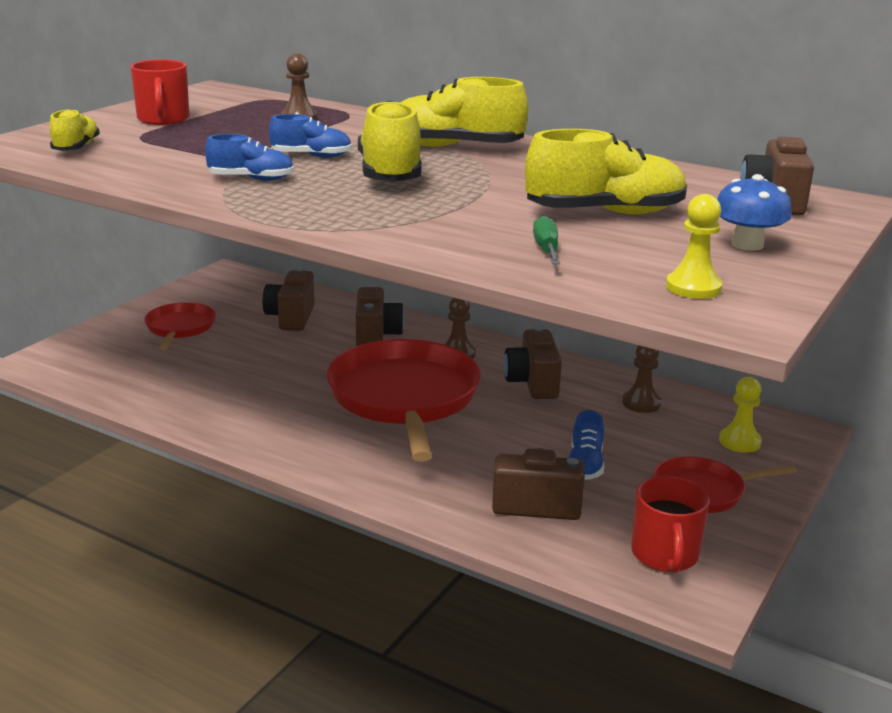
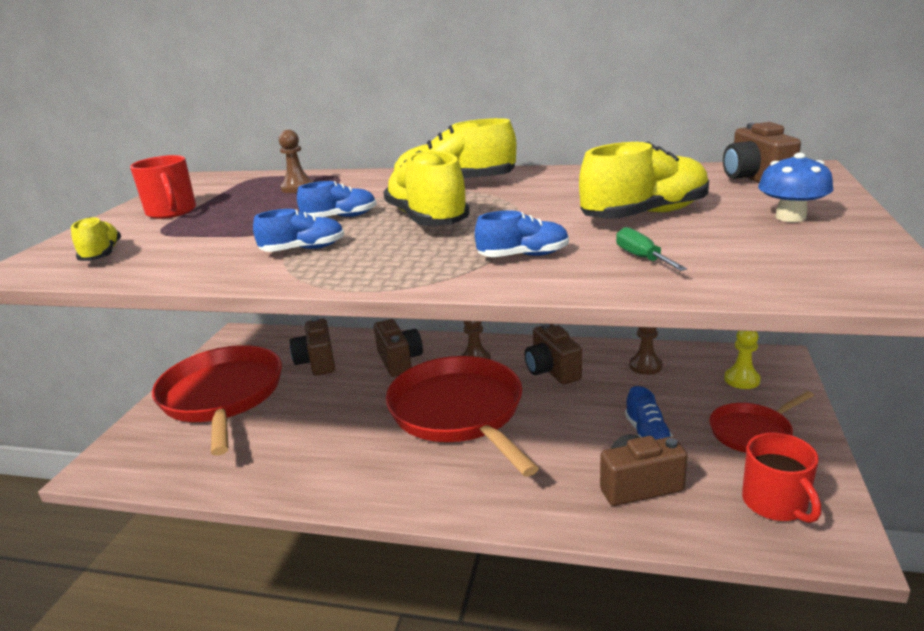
camera: 15 degrees left, 0 degrees up
red pan [144,302,216,350] -> red pan [152,345,282,456], size x1.97
yellow pawn [666,194,723,299] -> none
none -> blue shoe [475,210,569,257]

